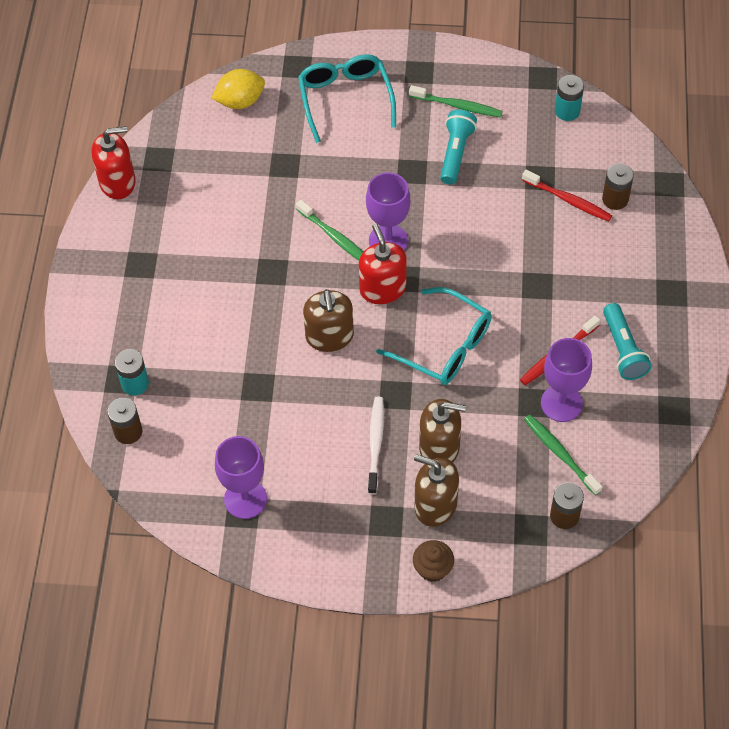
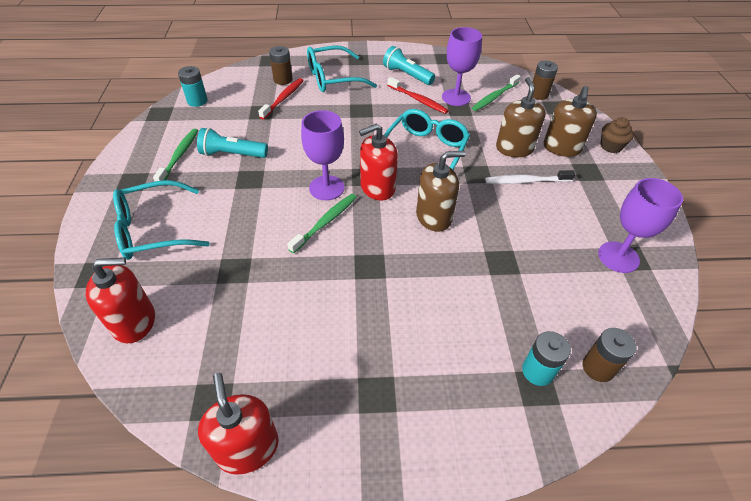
camera: 100 degrees left, 10 degrees down
yellow lemon [212,69,265,109] -> red soap dispenser [86,257,155,343]
turquoise flashlight [603,303,652,380] -> turquoise flashlight turned 120 degrees counterclockwise [383,46,435,85]
none -> turquoise glasses [307,46,377,92]

